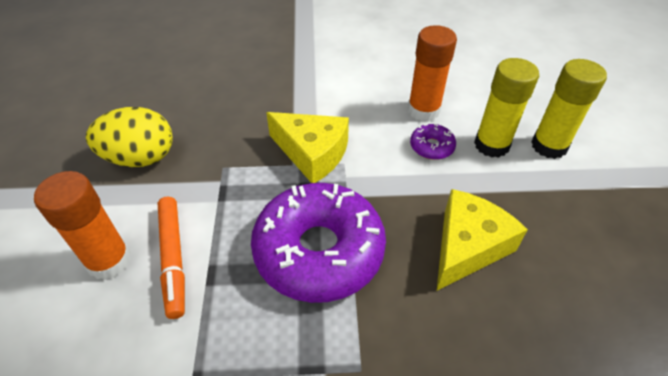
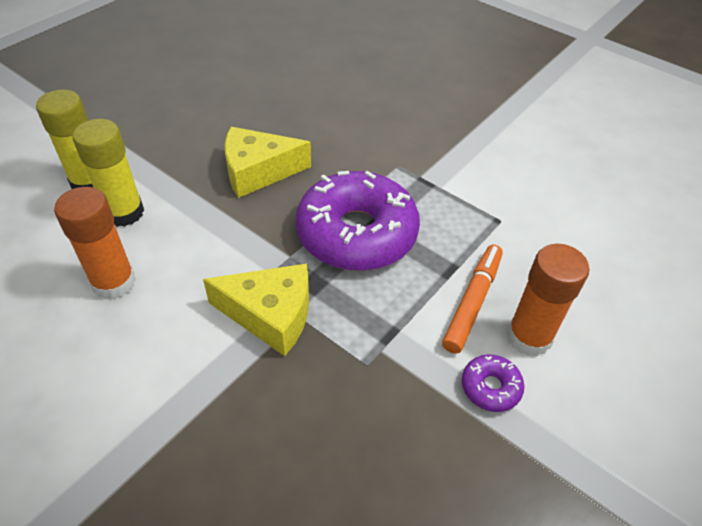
camera: 140 degrees left, 0 degrees up
yellow egg [86,107,172,167] -> none
yellow cheese [266,112,349,183] -> yellow cheese turned 120 degrees clockwise [203,263,309,356]
purple donut [410,124,456,160] -> purple donut moved to [462,354,524,412]

